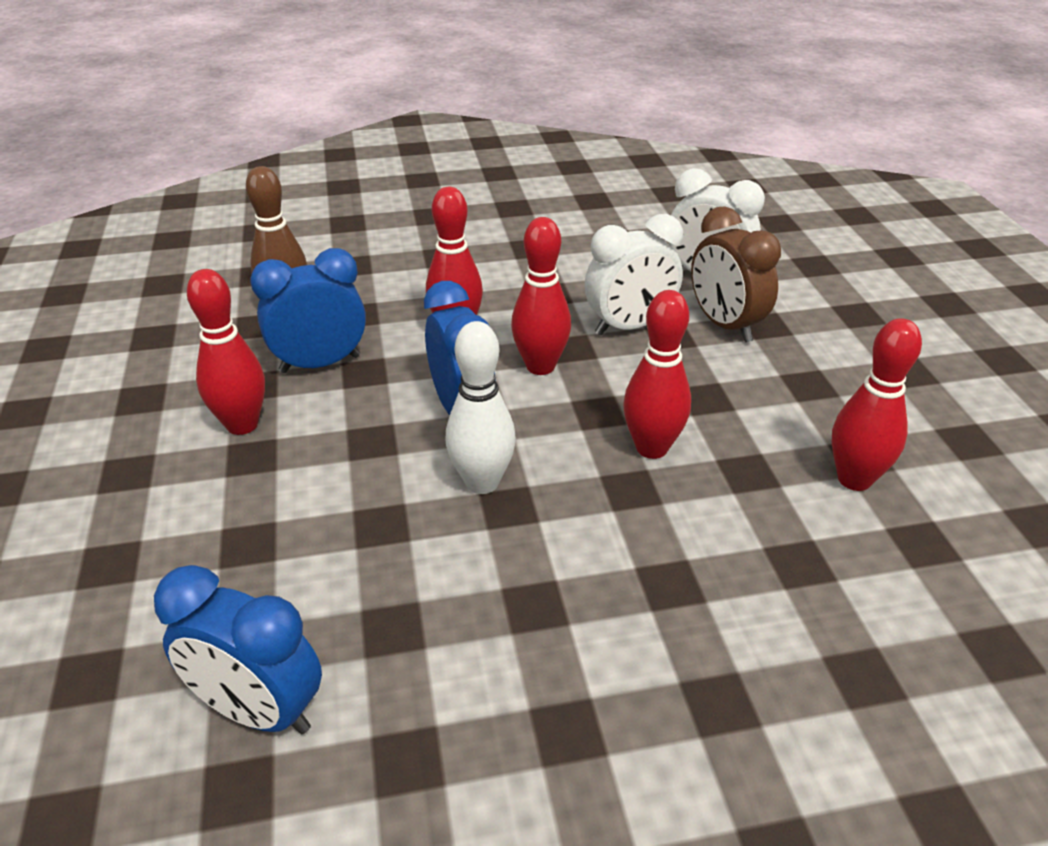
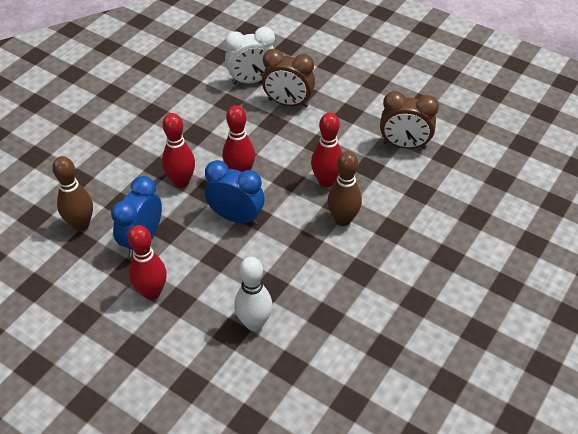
camera: 45 degrees left, 10 degrees up
blue clock [154,565,322,734] -> none
white bowling pin [445,321,516,494] -> white bowling pin moved to [234,257,272,331]
white clock [585,214,683,335] -> none
red bowling pin [832,318,922,491] -> brown clock [380,91,439,149]
none -> brown bowling pin [327,151,362,226]

